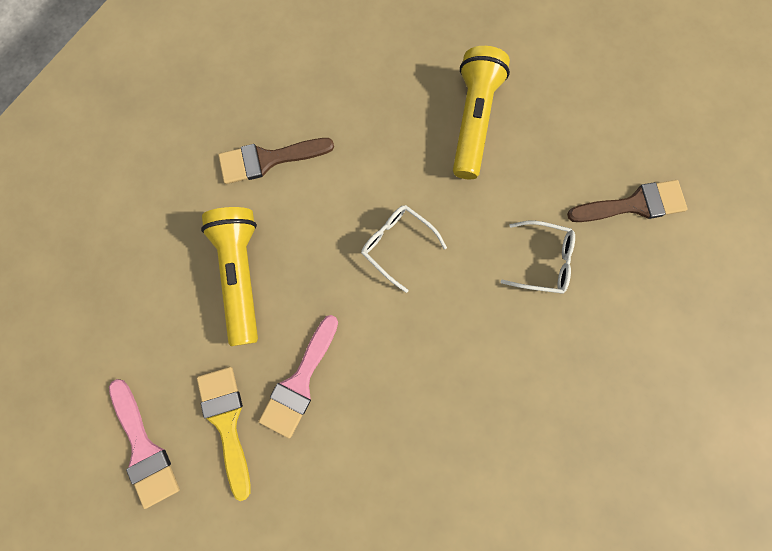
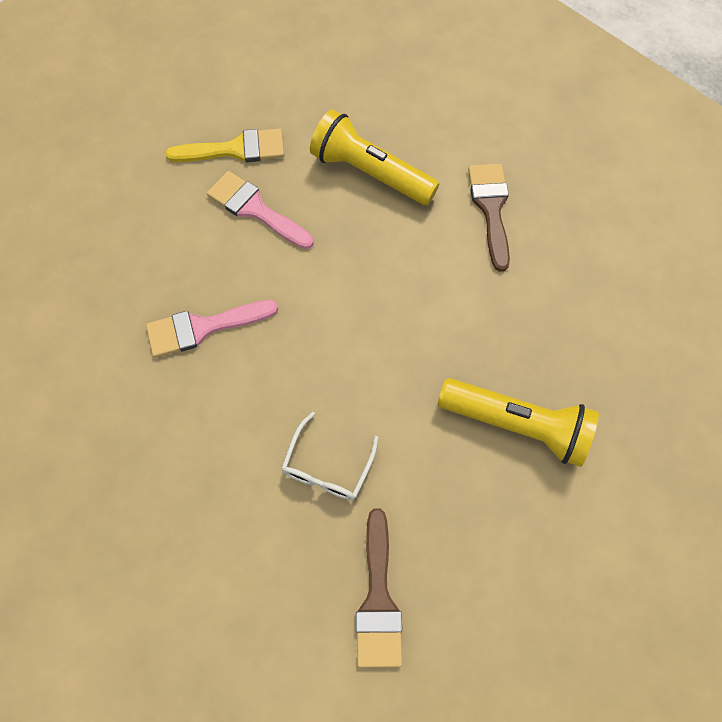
camera: 100 degrees right, 10 degrees down
pink brush [109,379,180,509] -> pink brush moved to [146,300,278,358]
yellow flashlight [201,207,258,346] -> yellow flashlight turned 150 degrees counterclockwise [310,109,439,205]
white glasses [361,205,447,293] -> none

